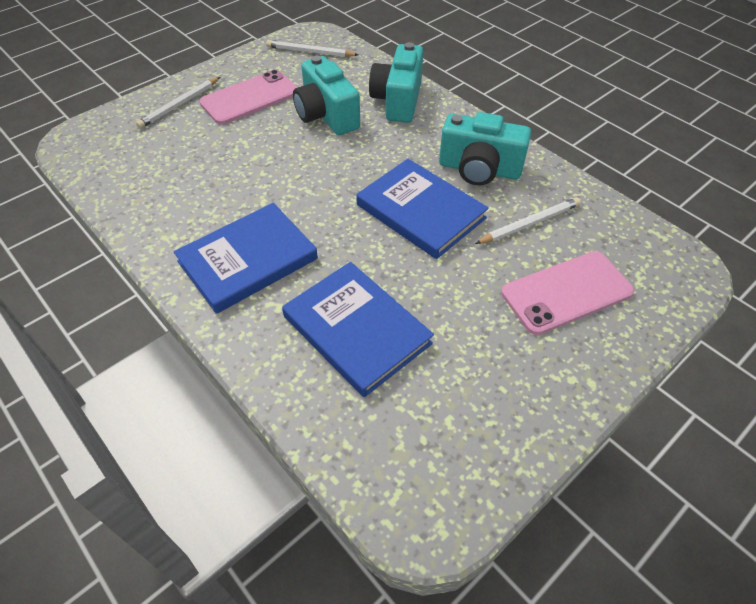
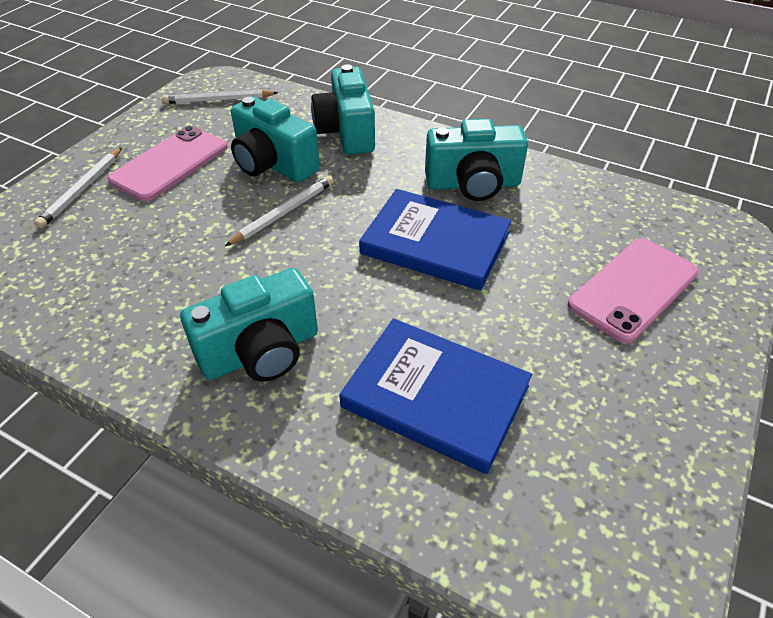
camera: 20 degrees left, 5 degrees down
blue book [174,203,318,314] -> turquoise camera [180,268,318,382]
white pencil [475,197,581,244] -> white pencil moved to [225,176,334,246]

